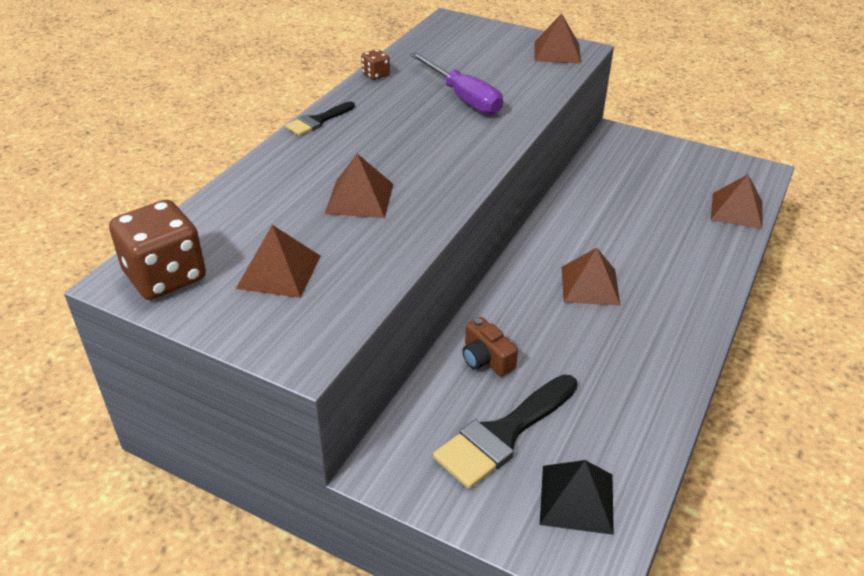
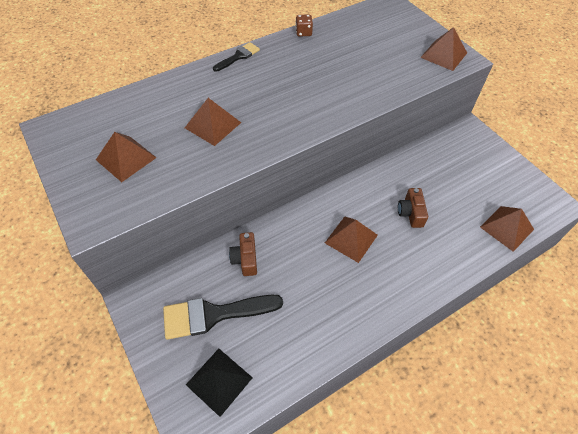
camera: 30 degrees right, 15 degrees up
brown dice [109,200,206,300] -> none
black brush [285,101,355,136] -> black brush turned 150 degrees clockwise [213,42,260,72]
purple screwdriver [410,52,503,115] -> none
none -> brown camera [398,188,428,228]

